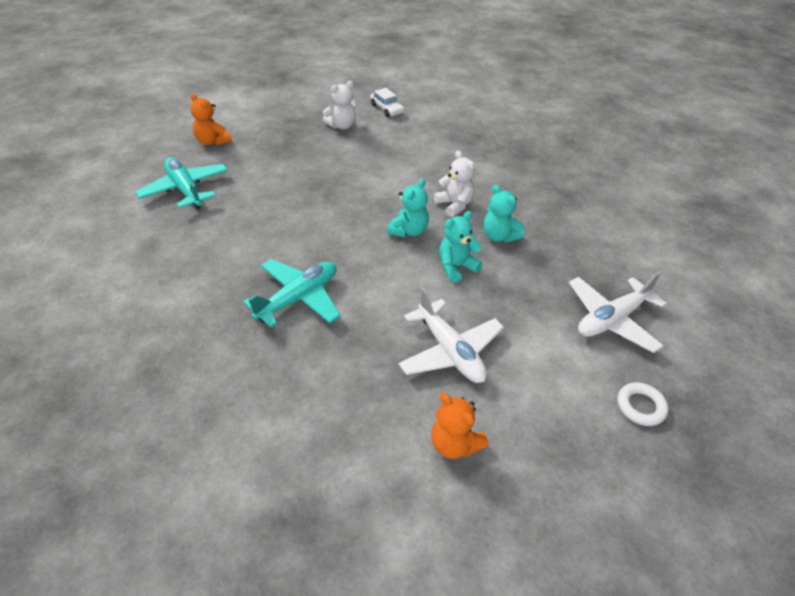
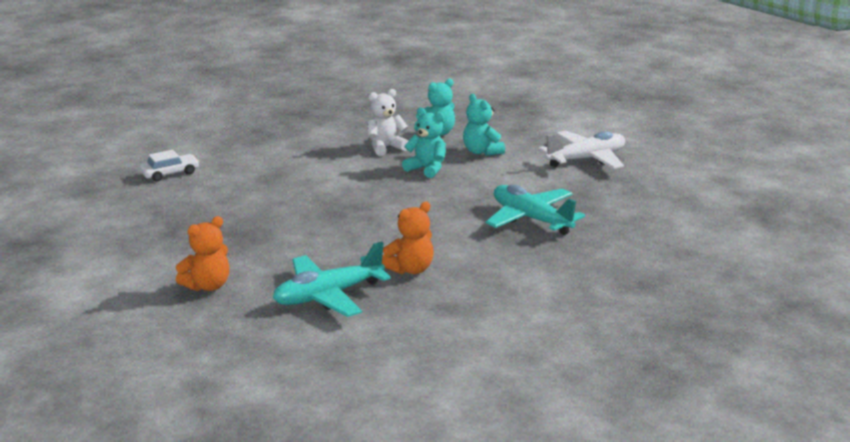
camera: 85 degrees left, 20 degrees down
white teddy bear [323,81,356,129] -> none
orange teddy bear [431,393,489,459] -> orange teddy bear moved to [382,202,434,274]
white plane [569,272,667,353] -> none
white ring [617,382,668,426] -> none

